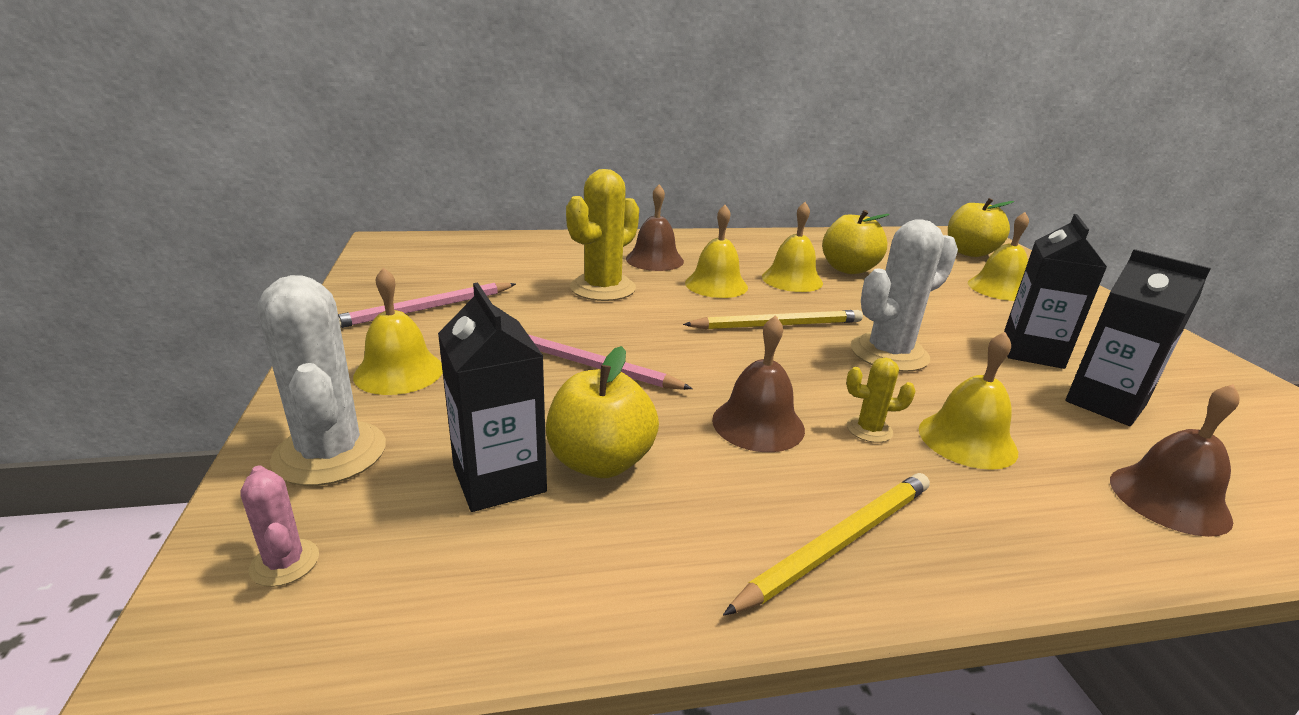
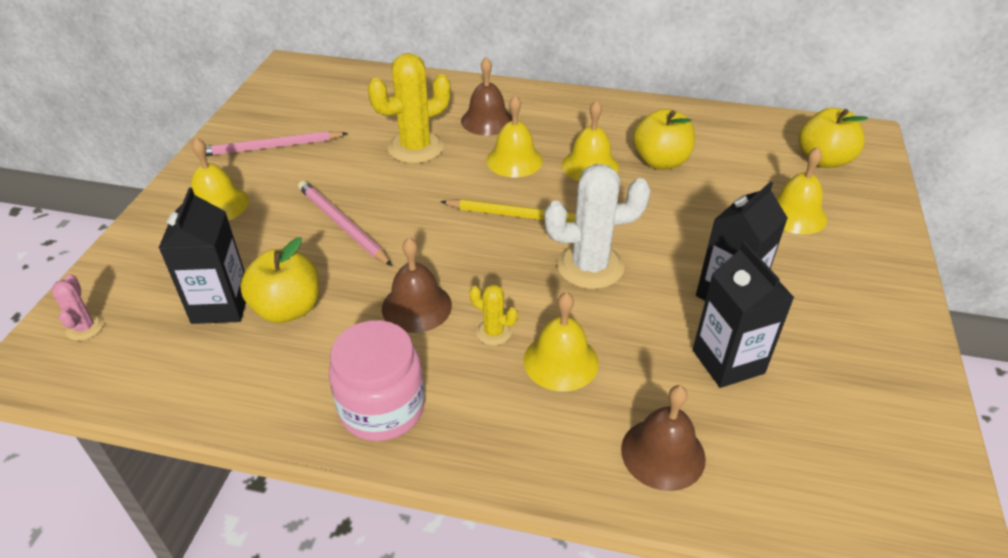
camera: 25 degrees right, 15 degrees up
white cactus [258,275,386,486] -> none
yellow pencil [723,473,930,616] -> pink jar [329,320,425,441]

